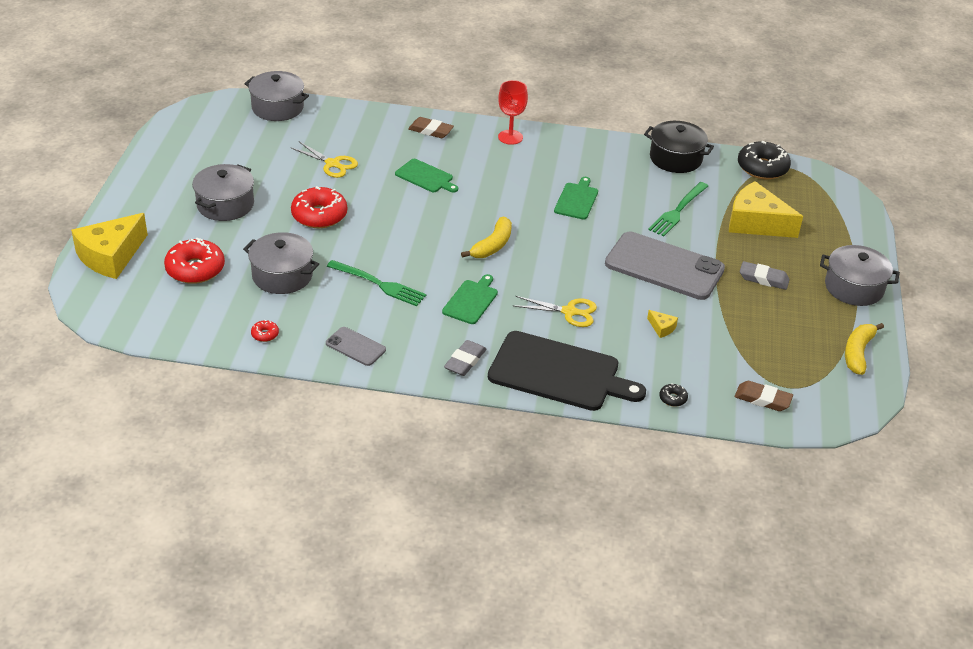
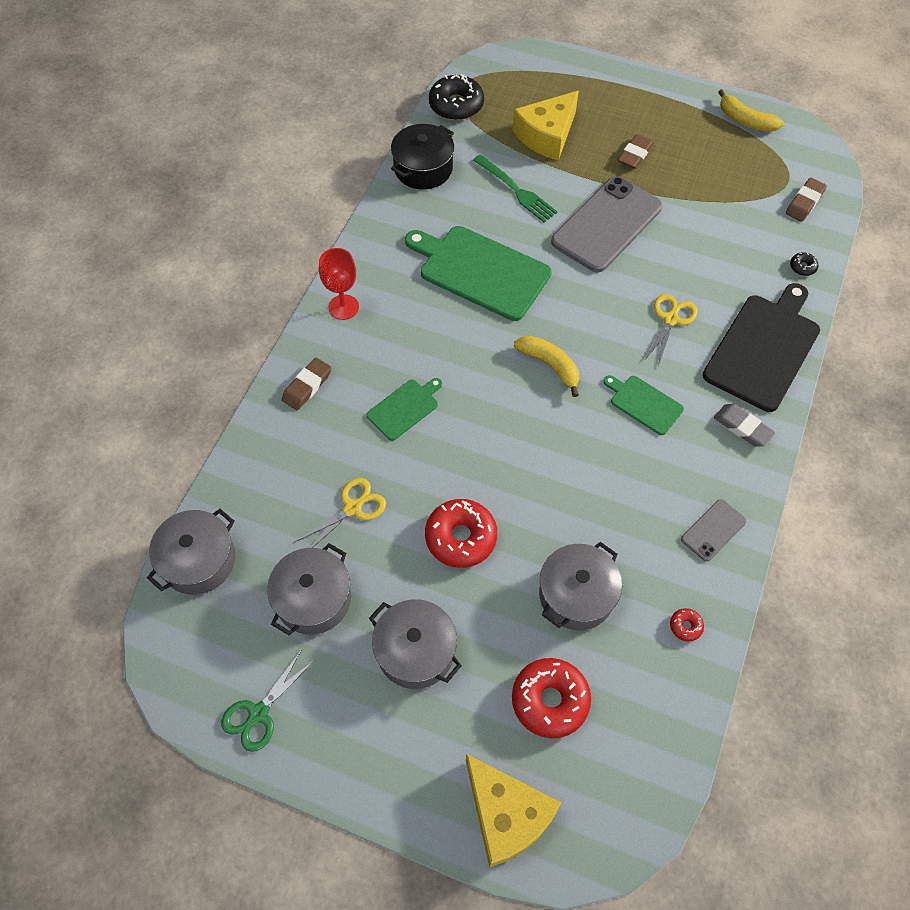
camera: 75 degrees left, 20 degrees up
green fork [327,260,426,306] -> none
green cutting board [554,177,598,220] -> green cutting board [405,226,552,321], size x1.96
yellow cheese [647,310,678,338] -> none
grey eraser [740,261,790,290] -> brown eraser [618,134,654,169]
grey pot [820,245,900,306] -> grey pot moved to [267,543,351,635]
none -> green scissors [221,651,315,752]

